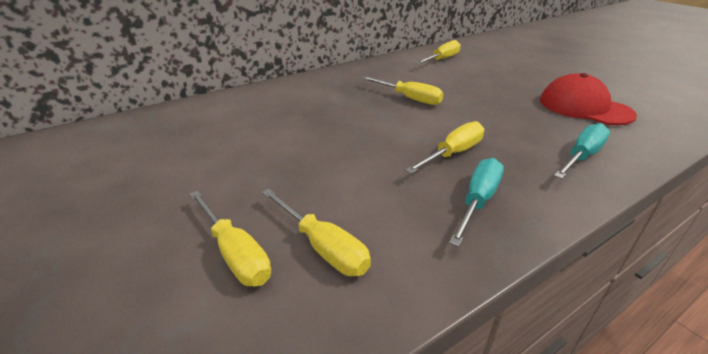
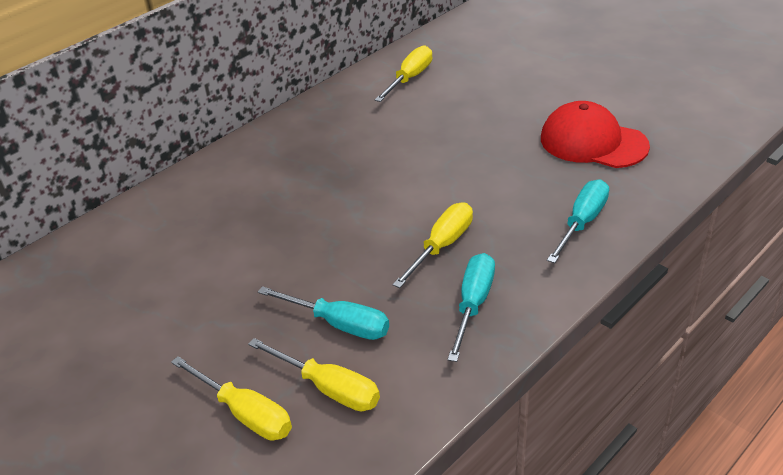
camera: 10 degrees left, 5 degrees up
yellow screwdriver [362,76,444,105] -> none
none -> turquoise screwdriver [258,286,389,340]

